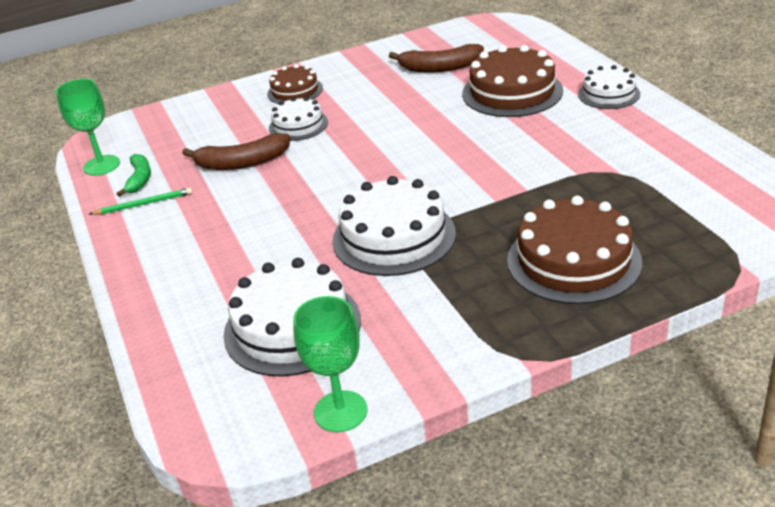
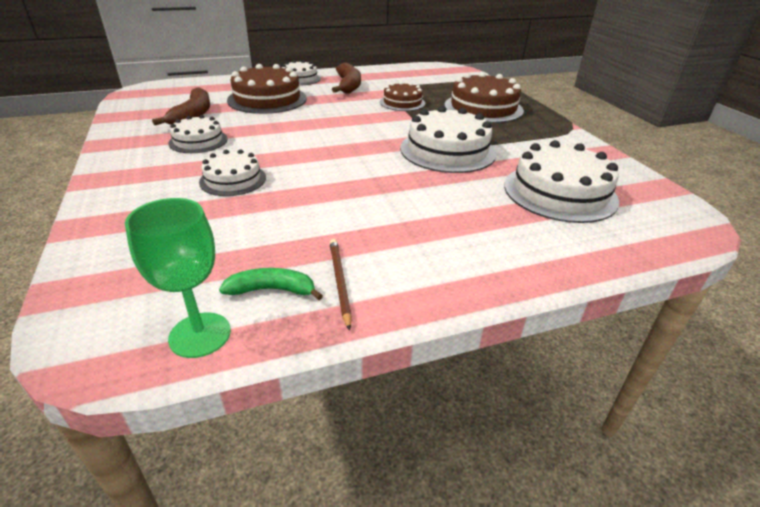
camera: 90 degrees left, 0 degrees up
green pencil [89,188,193,215] -> brown pencil [330,239,352,331]
brown banana [182,133,290,170] -> brown banana moved to [332,63,361,94]
brown cake [267,64,323,104] -> brown cake moved to [380,82,425,111]
green goblet [293,296,367,432] -> none
none -> white cake [168,115,228,153]

